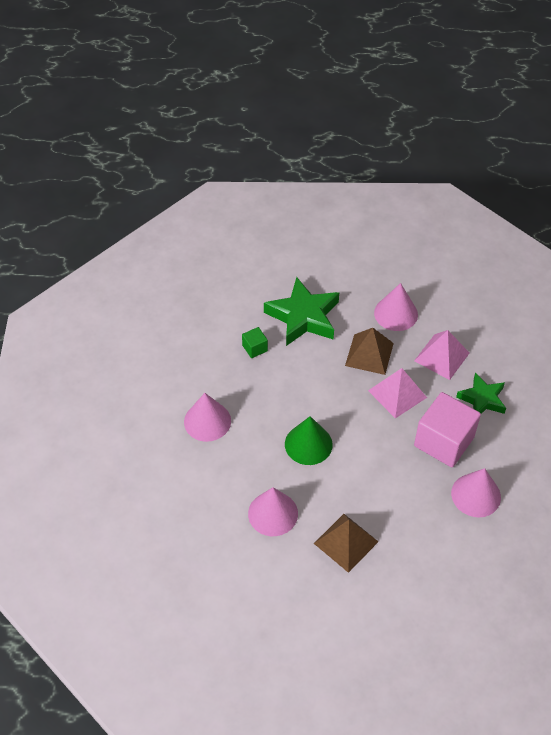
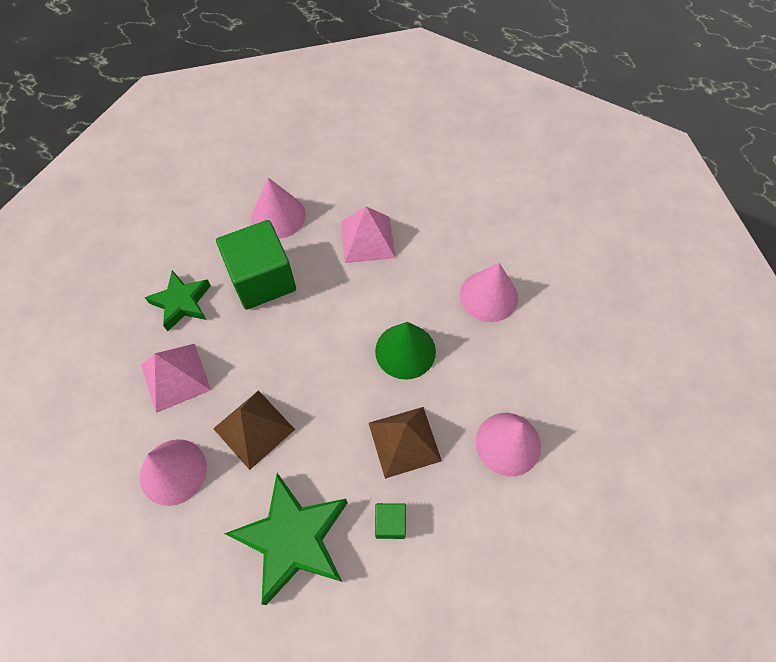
camera: 150 degrees left, 10 degrees up
brown pyramid [314,514,378,573] -> brown pyramid moved to [369,407,442,479]
pink pyramid [368,368,427,419] -> pink pyramid moved to [341,206,396,263]
pink cube [414,392,481,467] -> green cube [216,220,296,310]

